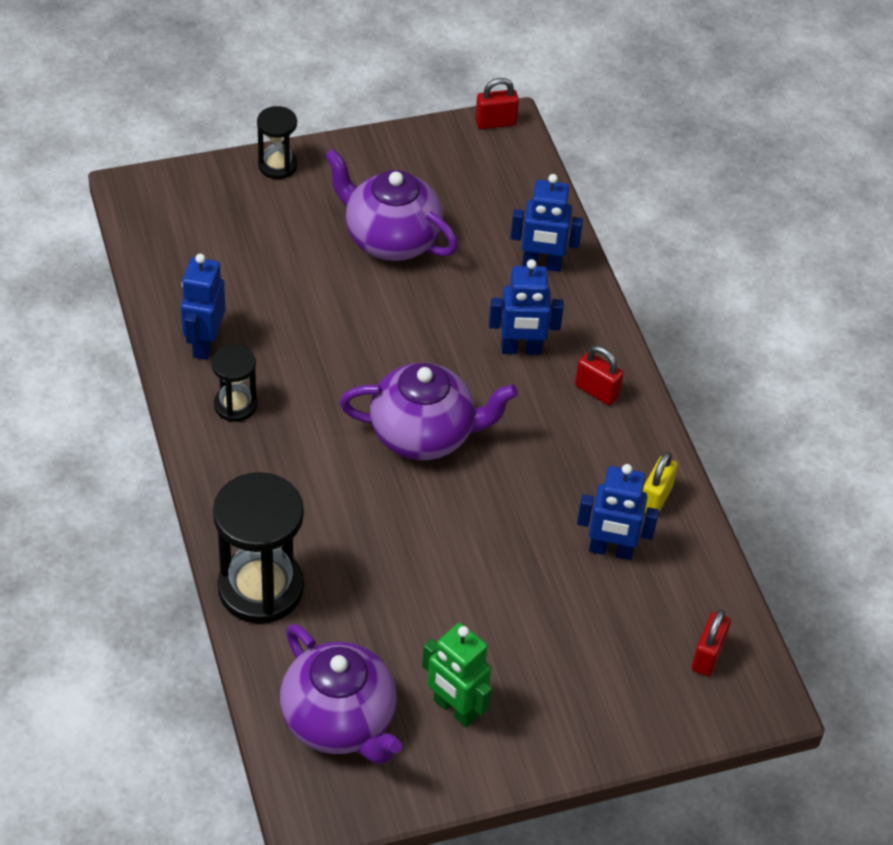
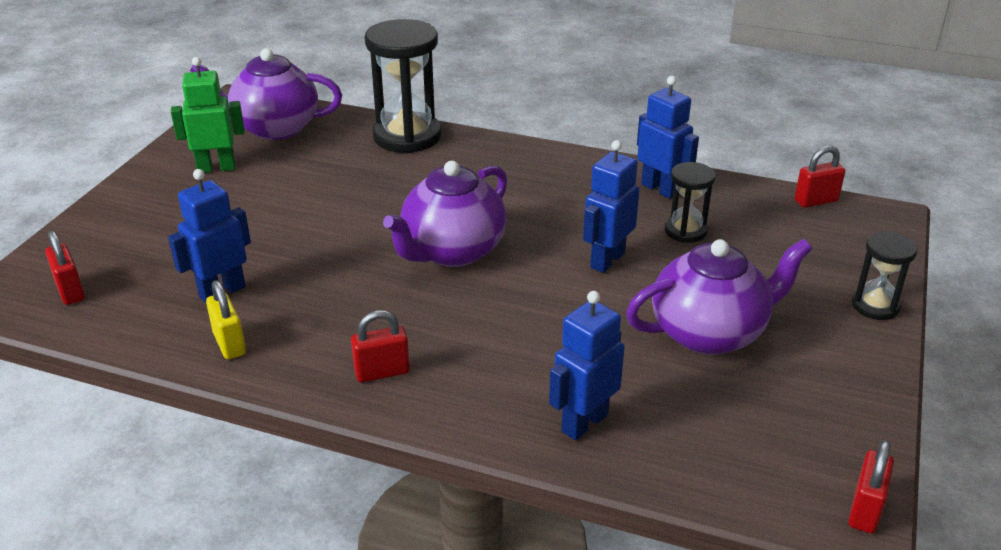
camera: 130 degrees right, 15 degrees down
black hourglass [211,344,257,422] -> black hourglass moved to [665,162,716,243]
blue robot [489,259,564,355] -> blue robot moved to [583,140,640,273]
none -> red padlock [795,146,845,208]

